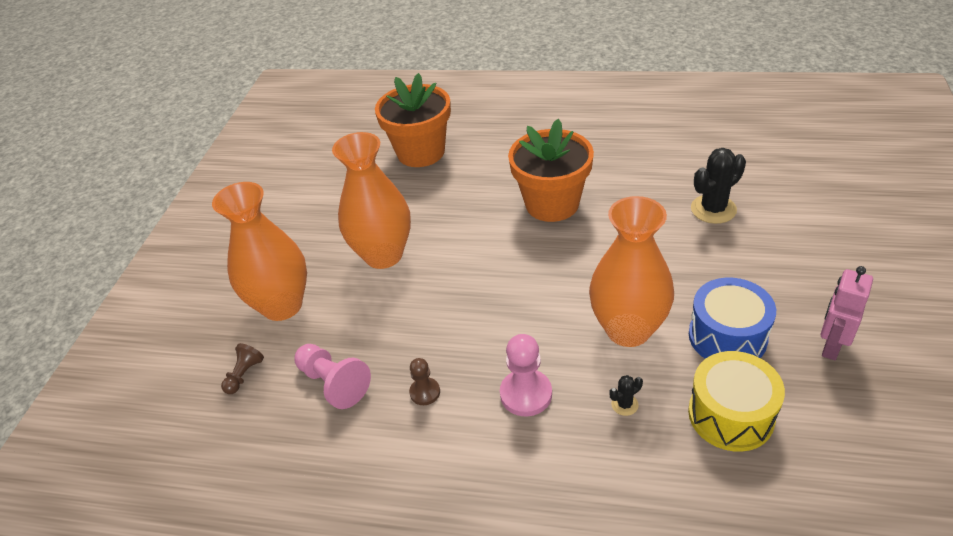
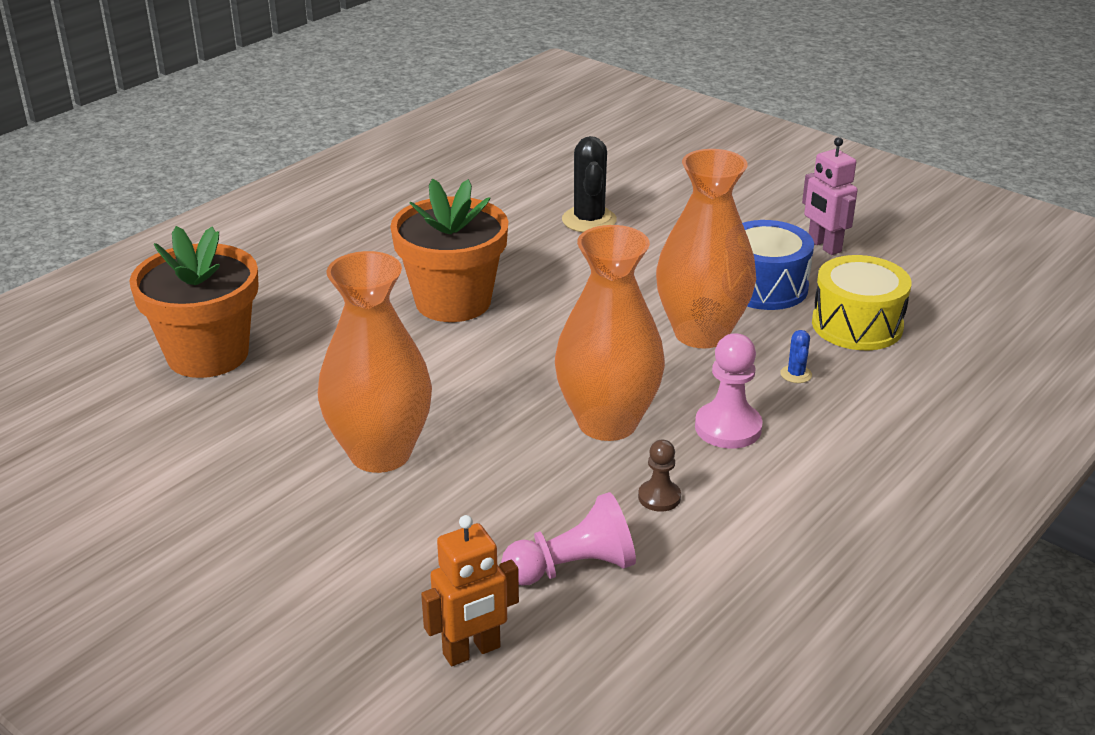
camera: 65 degrees left, 10 degrees down
orange vase [212,182,307,321] -> orange vase moved to [555,225,665,441]
brown pawn [221,343,264,394] -> orange robot [421,515,519,666]
black cactus [609,375,643,416] -> blue cactus [780,330,812,383]

